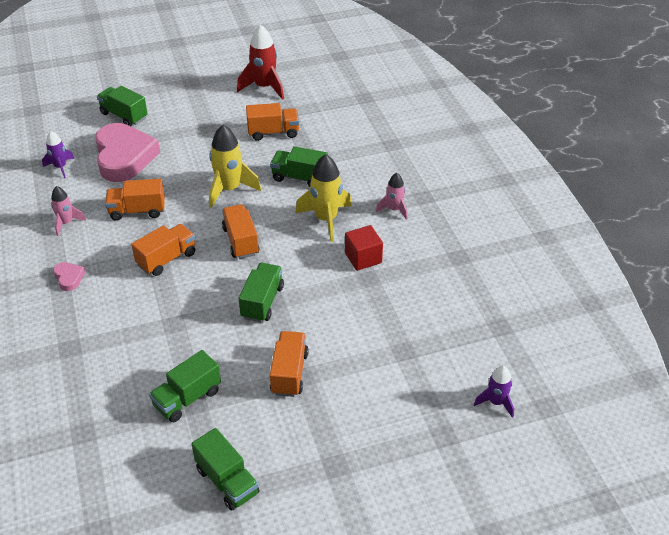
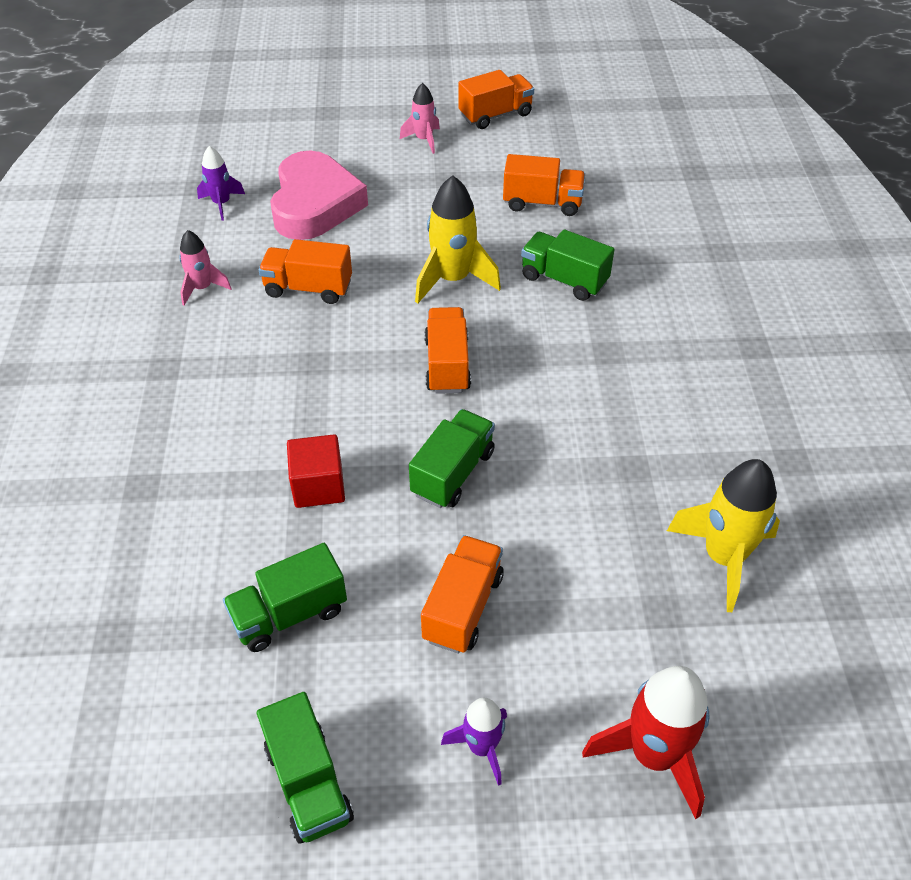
camera: 15 degrees right, 5 degrees up
pink heart [53,262,85,291] -> none
green truck [97,86,148,126] -> none
orange truck [131,224,195,276] -> orange truck moved to [458,70,534,129]
red rocket [237,25,284,100] -> red rocket moved to [582,666,710,819]
yellow rocket [295,154,352,242] -> yellow rocket moved to [667,459,780,612]
red cube [345,225,383,271] -> red cube moved to [287,434,345,508]
pink rocket [376,173,408,220] -> pink rocket moved to [400,83,440,154]
purple rocket [474,366,514,418] -> purple rocket moved to [441,698,507,786]

